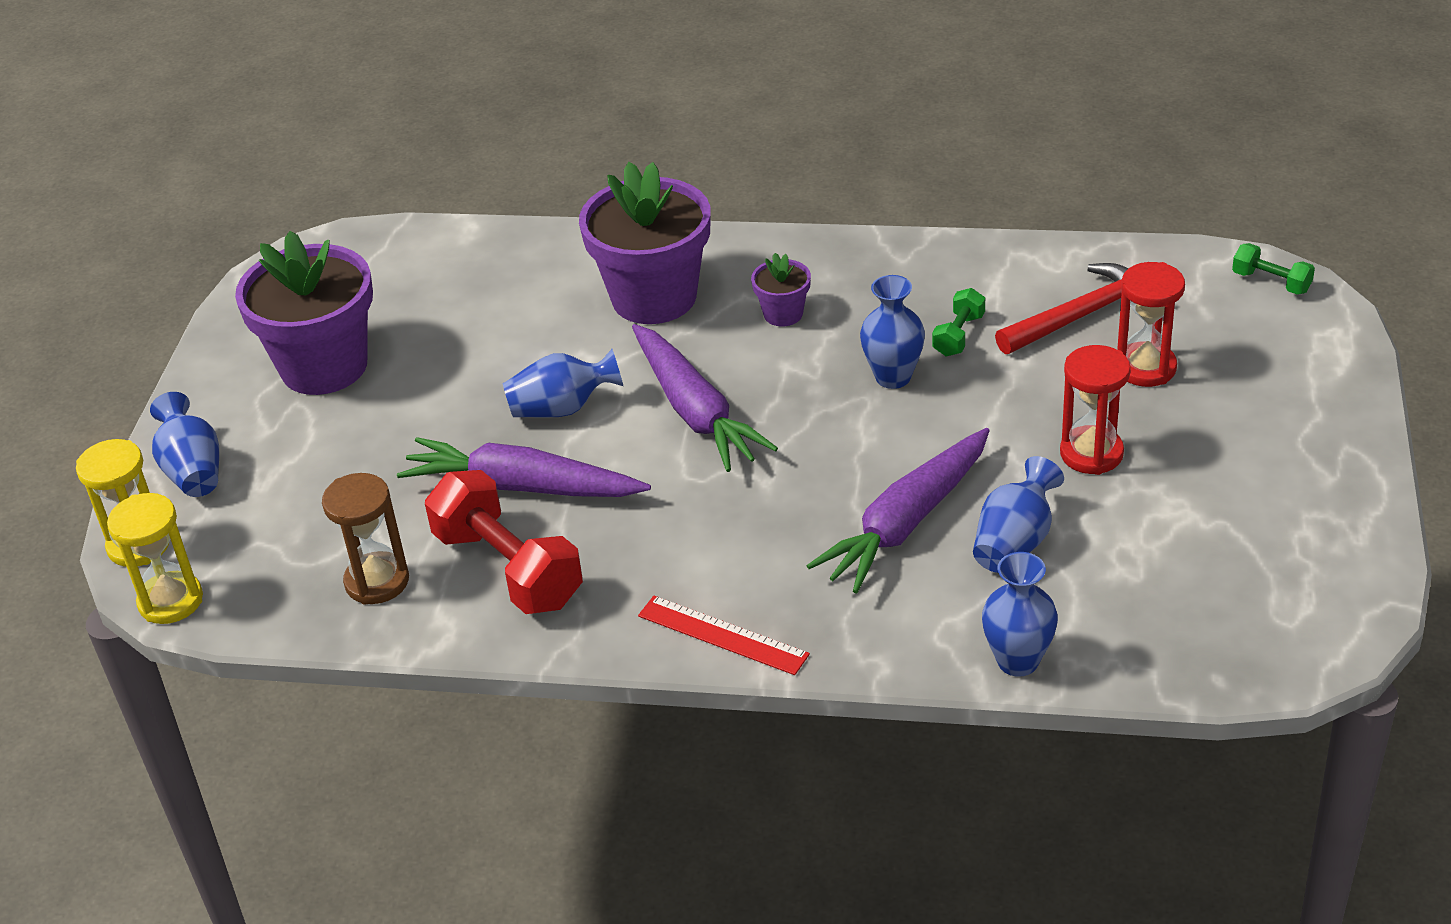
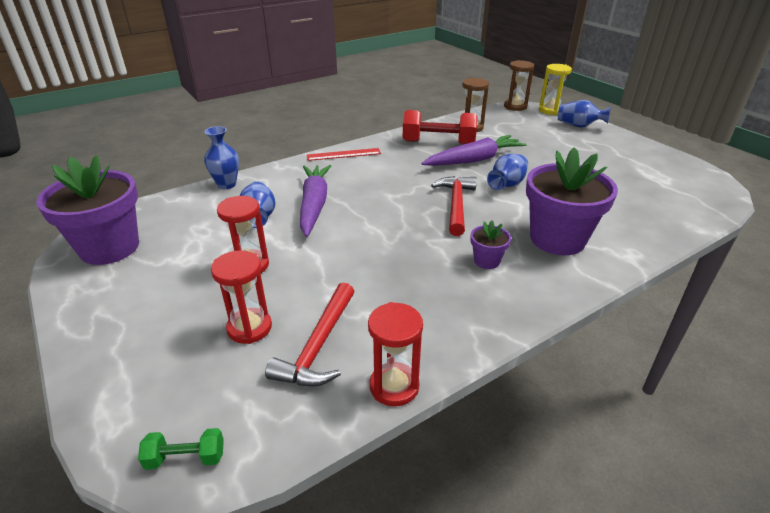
camera: 135 degrees right, 5 degrees down
yellow hourglass [107,493,203,624] -> brown hourglass [504,60,534,111]
purple flower pot [235,231,373,395] -> purple flower pot moved to [36,155,139,265]
purple carrot [632,324,778,472] -> red hammer [431,176,477,236]
blue vase [860,275,925,389] -> none
green dumbbell [932,288,985,356] -> none
none -> red hourglass [368,302,423,406]

